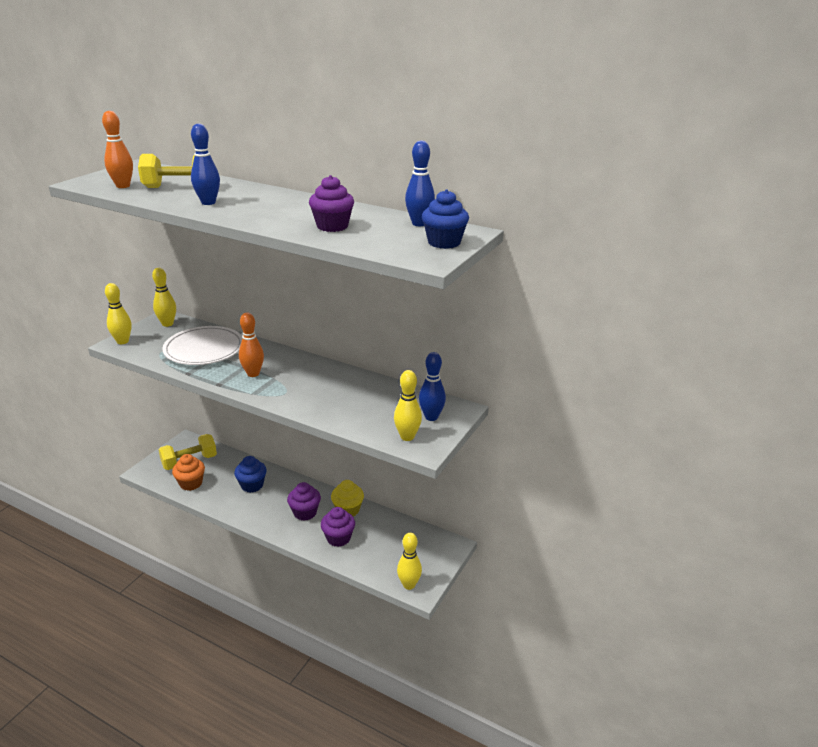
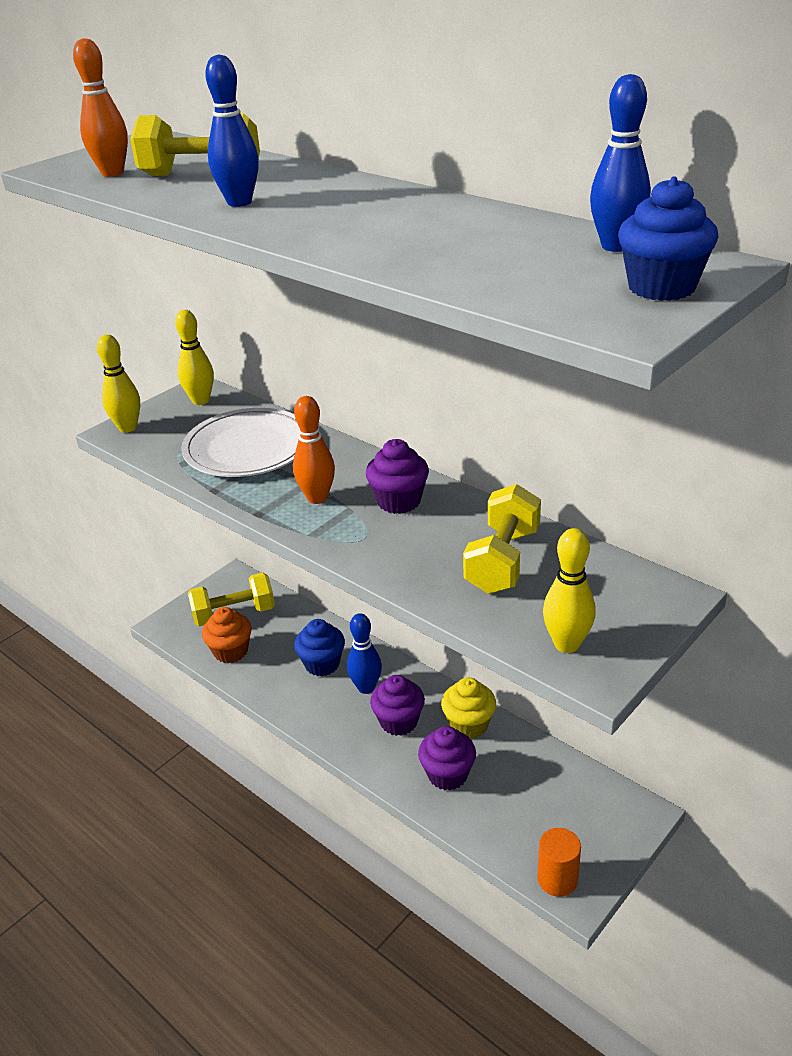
camera: 15 degrees right, 5 degrees up
purple cupcake [309,175,354,232] -> purple cupcake moved to [366,439,429,514]
yellow bowling pin [397,533,422,590] -> orange cylinder [537,828,581,897]
blue bowling pin [419,352,446,421] -> blue bowling pin moved to [347,613,382,694]
none -> yellow dumbbell [463,484,541,594]

